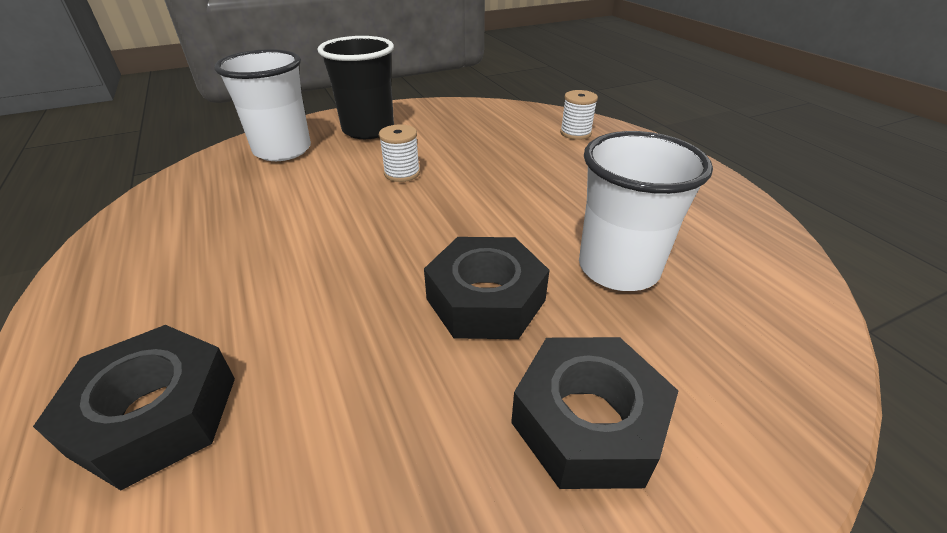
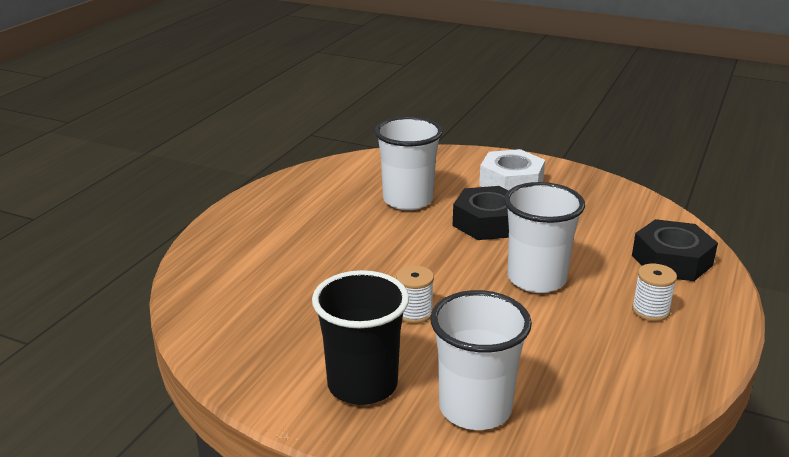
camera: 130 degrees left, 10 degrees down
black nut [511,337,678,489] -> white nut [479,149,545,191]
white spool [560,90,598,140] -> white spool moved to [632,264,677,321]
none -> white cup [504,182,585,293]

